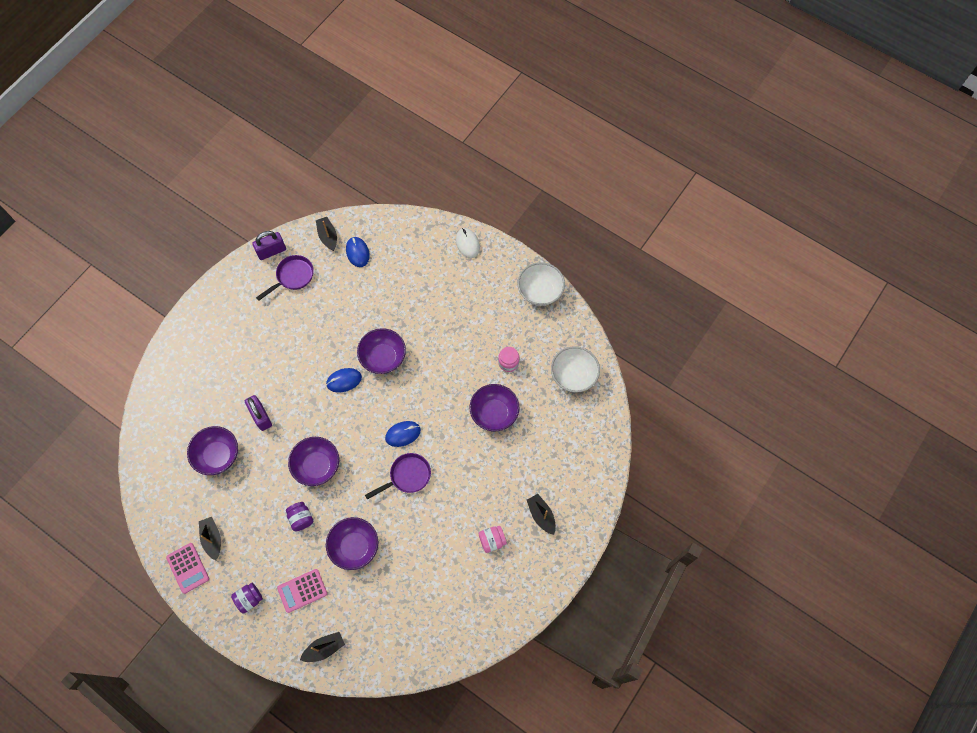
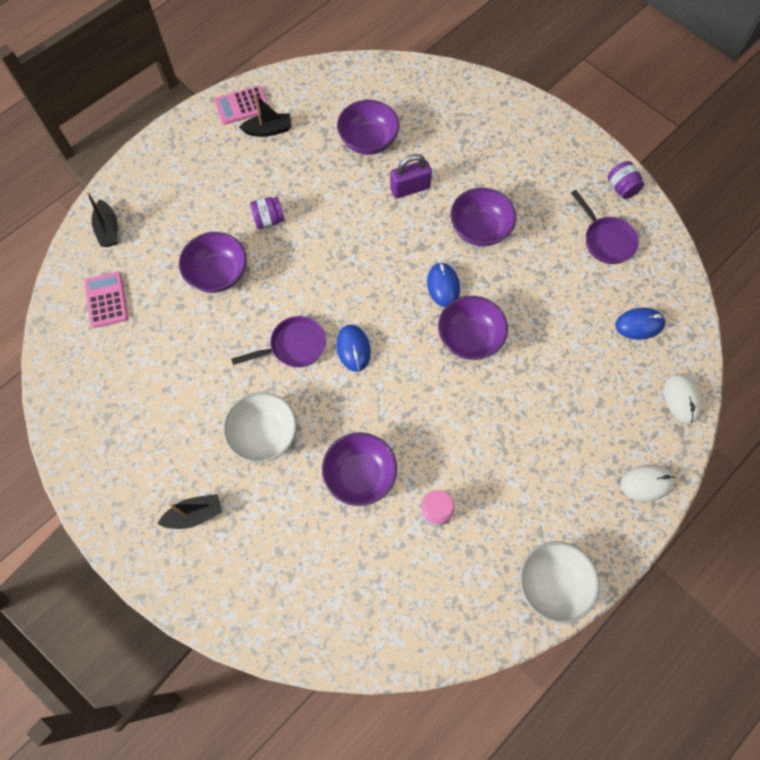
camera: 100 degrees right, 0 degrees up
purple jar [231,583,263,614] -> purple jar moved to [607,161,644,199]
purple padlock [252,231,286,260] -> none
pink calculator [277,569,327,613] -> pink calculator moved to [84,272,128,328]
purple bowl [288,437,339,486] -> purple bowl moved to [450,188,516,246]
black boat [316,217,337,251] -> none
purple pan [365,453,431,500] -> purple pan turned 90 degrees counterclockwise [231,316,326,368]
pink jar [479,526,507,553] -> none
white bowl [551,346,600,393] -> white bowl moved to [223,392,297,463]
none -> white mouse [664,374,702,424]

